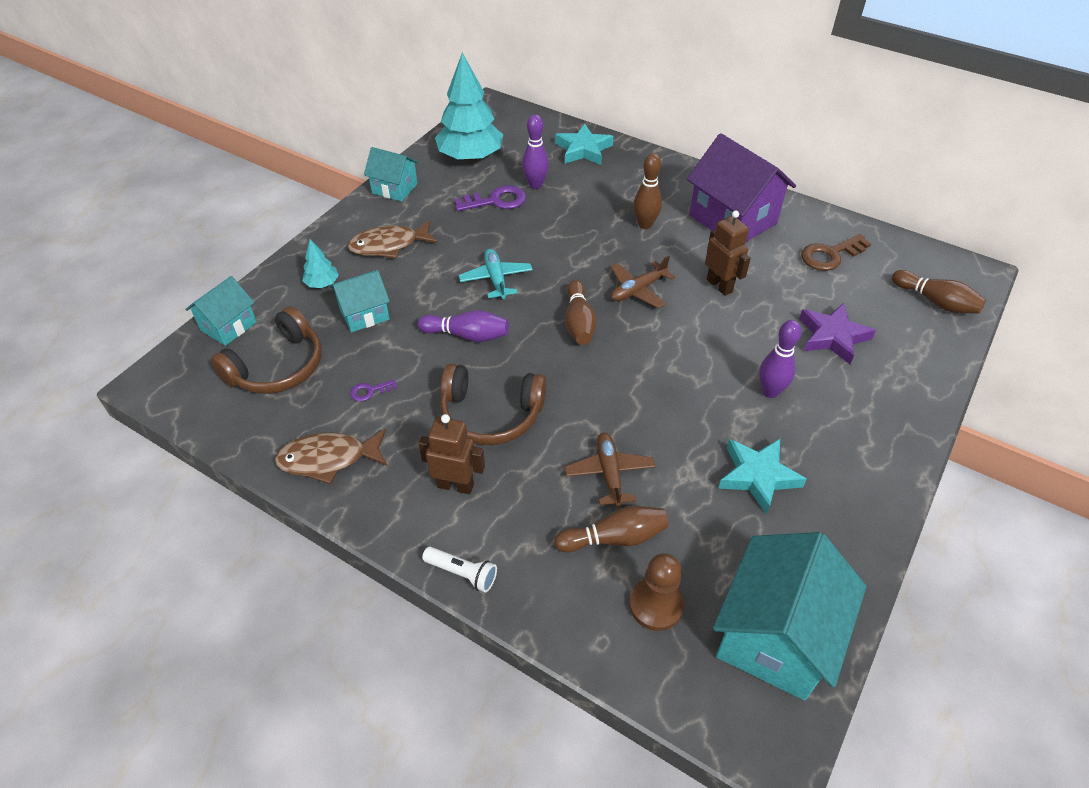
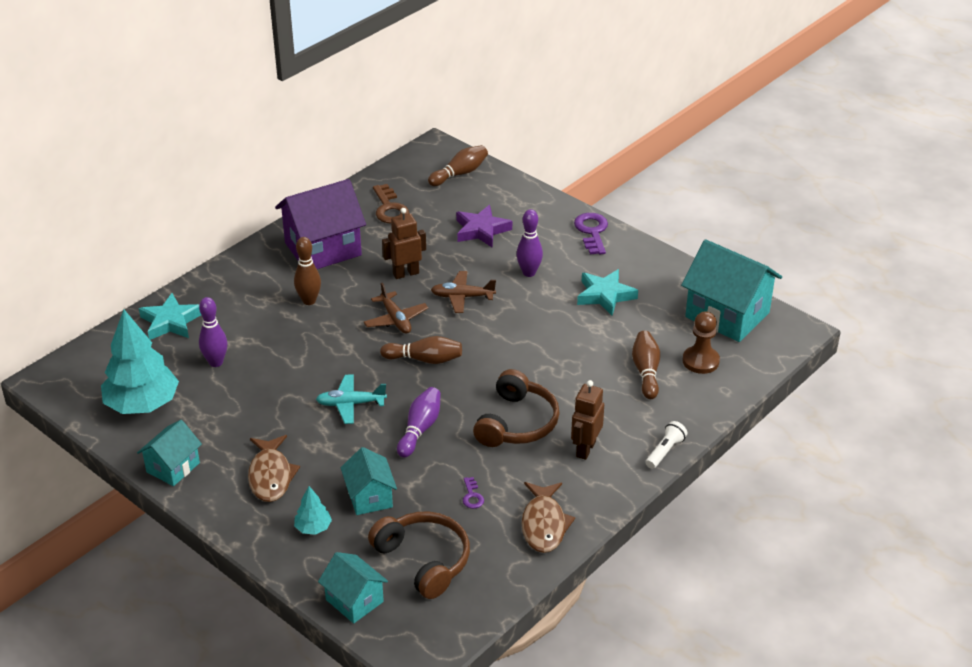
camera: 80 degrees left, 10 degrees down
purple key [454,185,526,212] -> purple key moved to [574,213,608,255]
brown plane [565,433,656,508] -> brown plane moved to [431,271,496,313]

